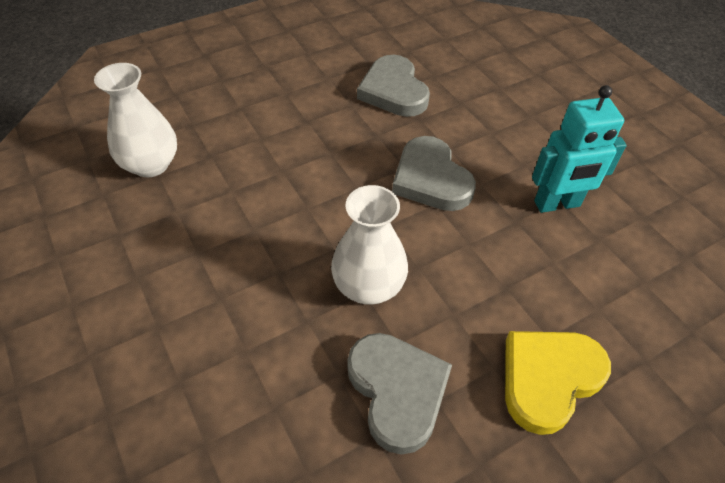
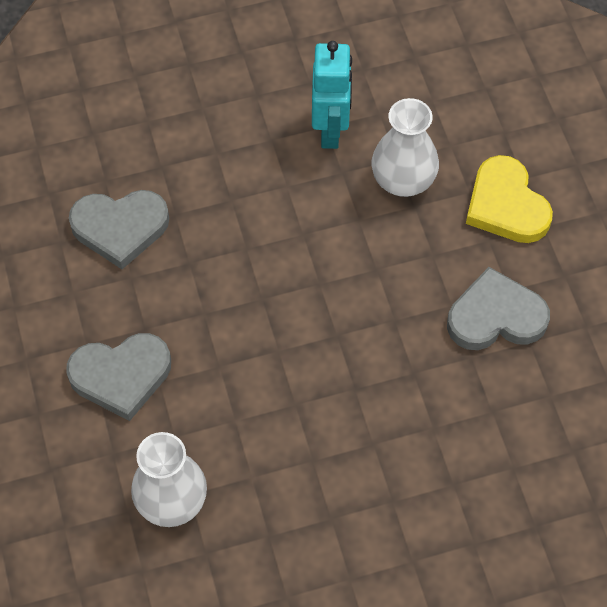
camera: 75 degrees left, 10 degrees up
white vase [331,185,408,305] -> white vase moved to [371,98,439,197]
grey heart [392,136,476,211] -> grey heart moved to [66,333,171,421]

